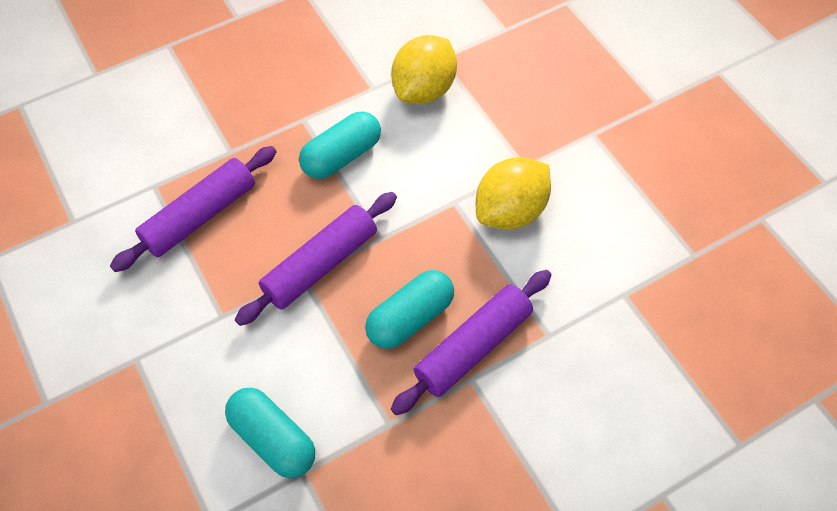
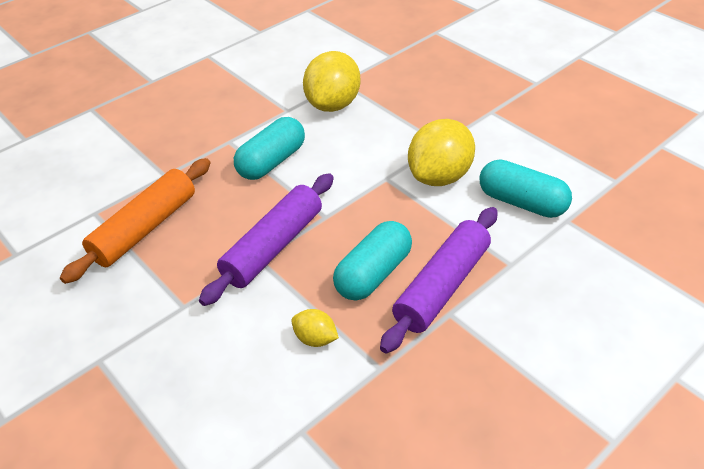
camera: 10 degrees left, 15 degrees down
purple rolling pin [110,146,276,272] -> orange rolling pin [60,158,210,284]
turquoise capsule [225,388,315,478] -> turquoise capsule moved to [480,159,572,218]
none -> yellow lemon [291,309,339,347]

